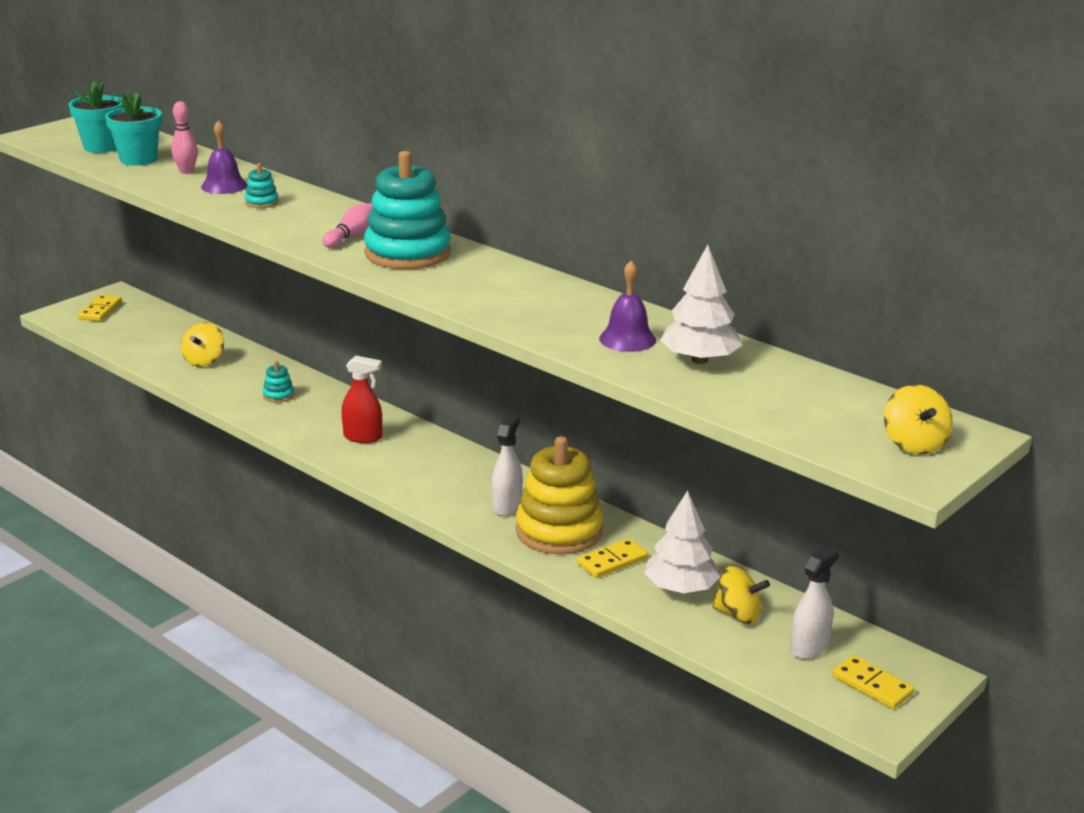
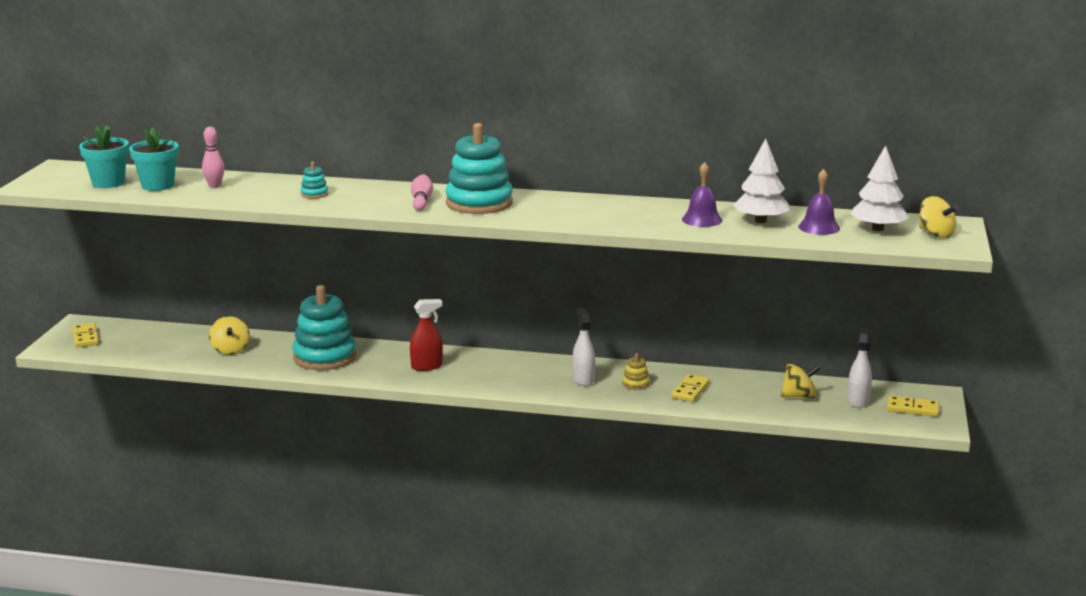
camera: 30 degrees left, 5 degrees down
purple bell [201,120,247,194] -> purple bell moved to [798,169,840,235]
turquoise stacking toy [263,361,294,403] -> turquoise stacking toy [292,285,356,370], size x2.39
yellow stacking toy [516,436,603,555] -> yellow stacking toy [622,353,650,390], size x0.42
white tree [644,490,721,593] -> white tree moved to [850,145,909,231]

